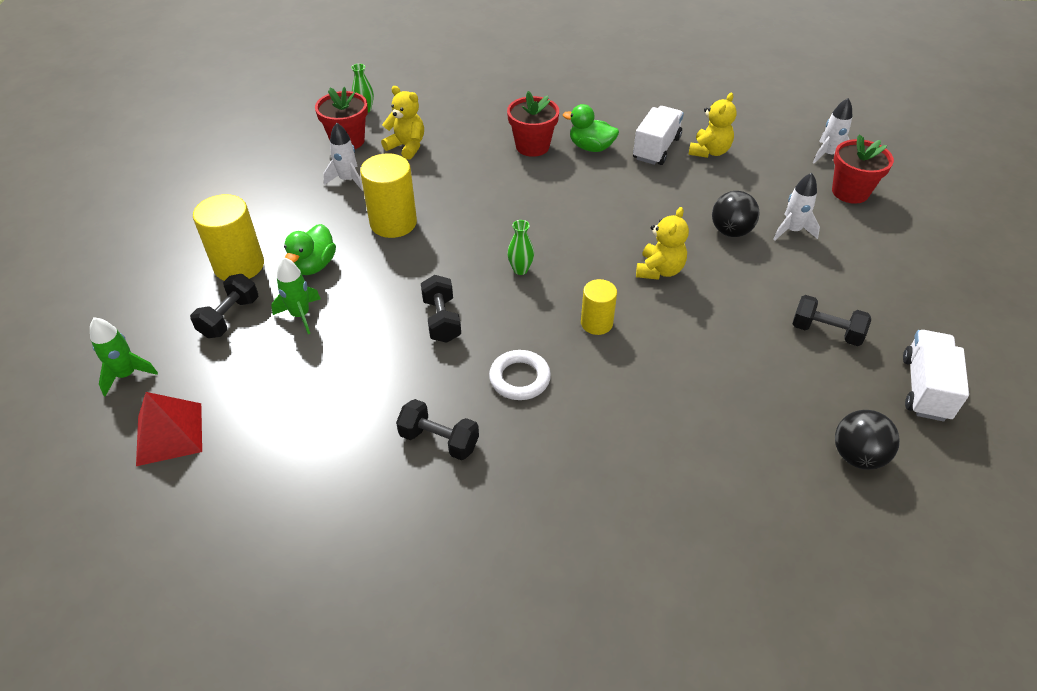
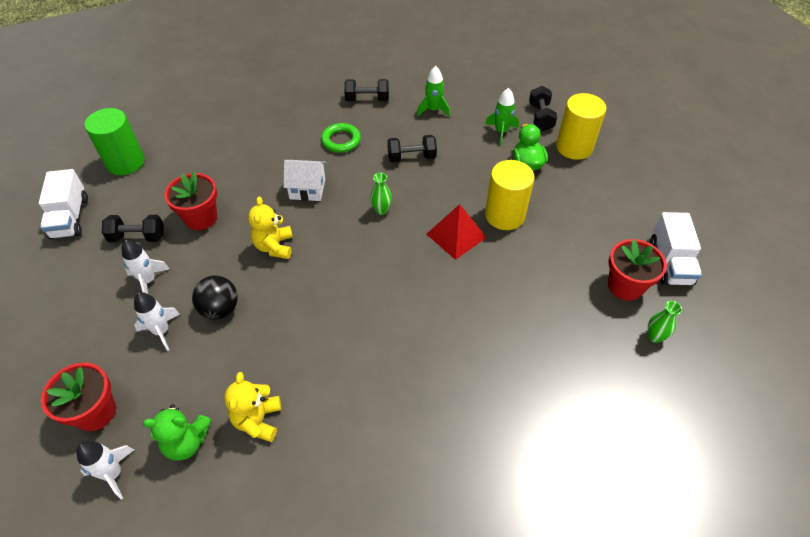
camera: 155 degrees right, 5 degrees up
green rocket [90,317,158,396] -> green rocket moved to [417,66,450,117]
red pyramid [136,392,202,466] -> red pyramid moved to [426,204,487,260]
white rocket [323,123,363,191] -> white rocket moved to [122,240,170,294]
yellow teddy bear [381,86,424,160] -> none
black dumbbell [421,275,461,343] -> black dumbbell turned 60 degrees counterclockwise [387,135,437,163]
white ring [489,350,551,400] -> green ring [321,123,361,153]
red flower pot [507,91,559,157] -> red flower pot moved to [164,172,217,230]
green duck [563,104,619,152] -> none
yellow cylinder [581,279,617,335] -> white house [283,160,326,201]
white truck [633,106,684,165] -> white truck moved to [651,212,702,286]
black ball [835,410,900,470] -> green cylinder [84,108,145,175]
none -> green teddy bear [143,404,211,461]

